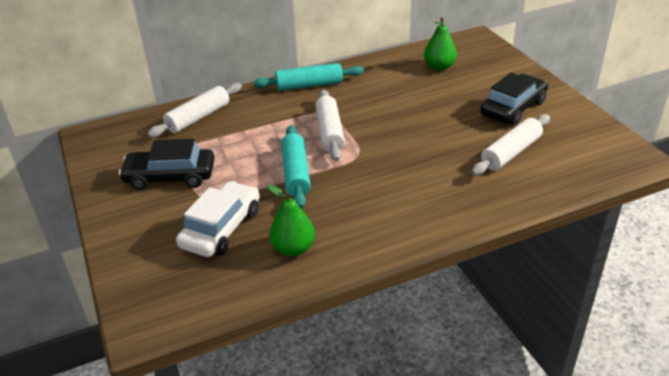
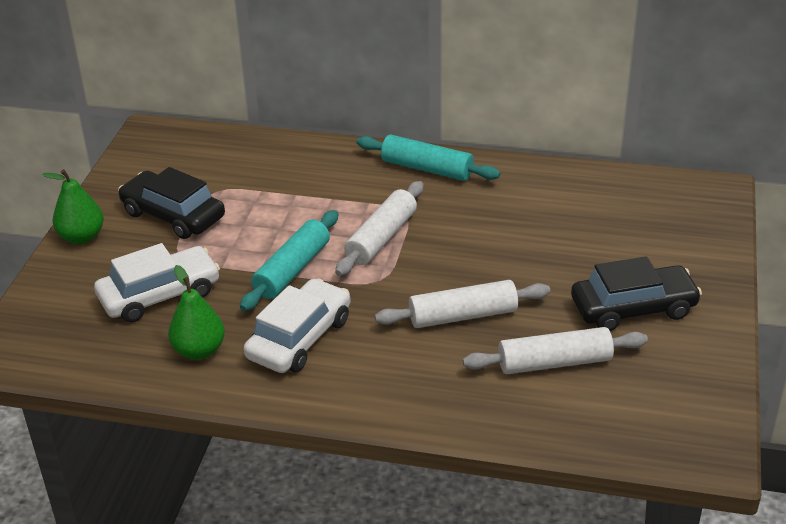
camera: 35 degrees right, 0 degrees up
white rolling pin [147,83,242,137] -> white rolling pin moved to [375,280,550,328]
green pear [424,17,457,71] -> green pear moved to [42,169,104,244]
none -> white car [244,278,351,373]

